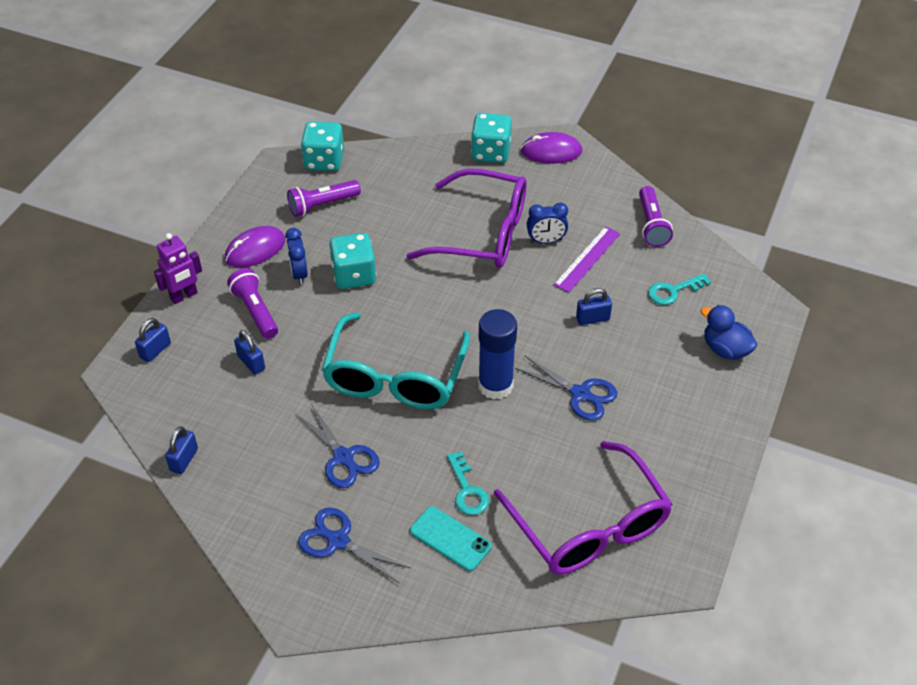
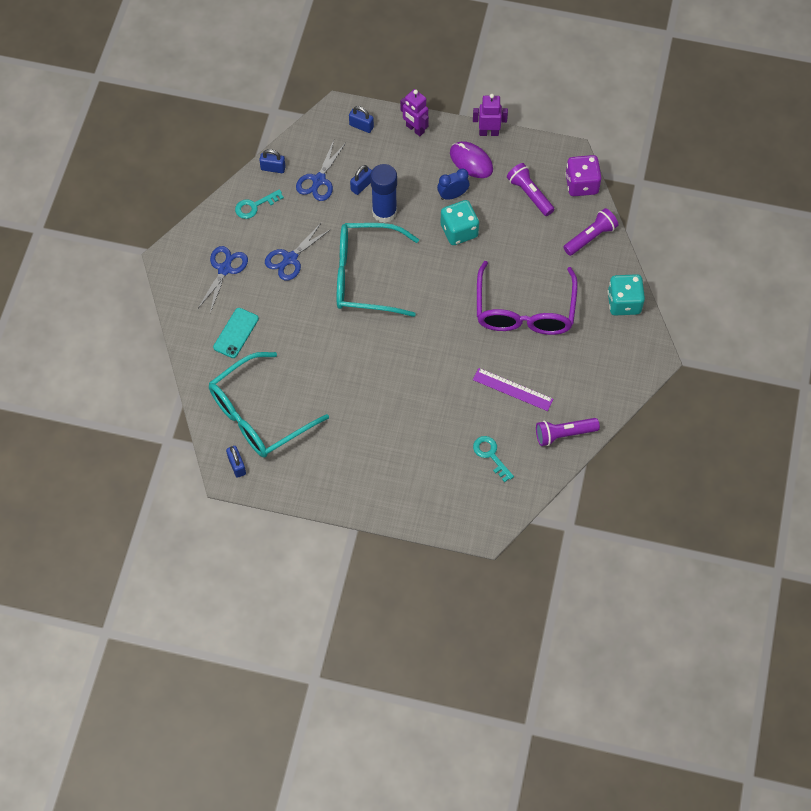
camera: 80 degrees right, 15 degrees up
purple flashlight [227,268,278,339] -> purple flashlight moved to [563,208,618,256]
turquoise dice [301,121,344,171] -> purple dice [565,155,602,196]
turquoise key [447,451,489,515] -> turquoise key moved to [235,189,284,219]
blue glue stick [478,309,517,400] -> blue glue stick moved to [370,164,397,223]
purple glasses [494,441,673,574] -> turquoise glasses [209,352,329,457]
blue scissors [515,356,618,421] -> blue scissors moved to [296,140,346,201]
purple mouse [521,132,582,164] -> none
blue clock [527,203,568,244] -> none
blue padlock [576,288,612,325] -> blue padlock moved to [226,446,246,478]
blue duck [700,305,758,360] -> none
none -> purple robot [473,94,508,136]

